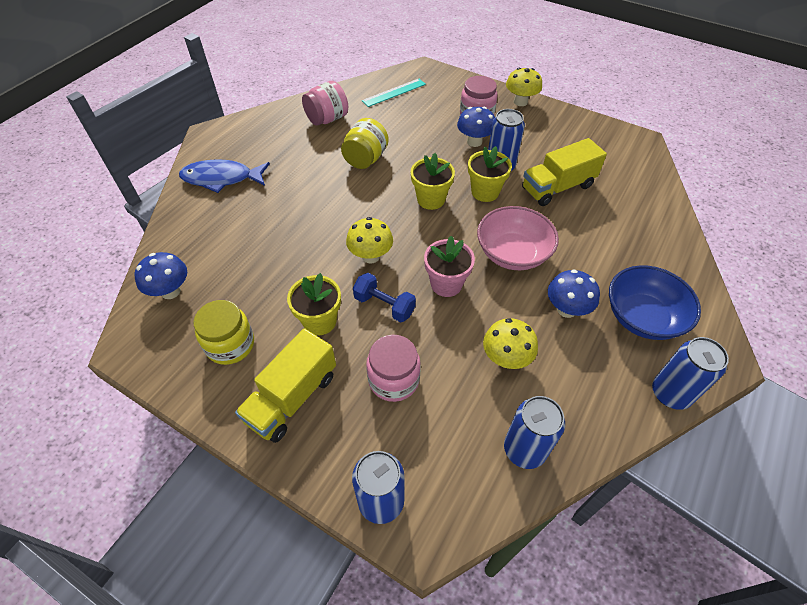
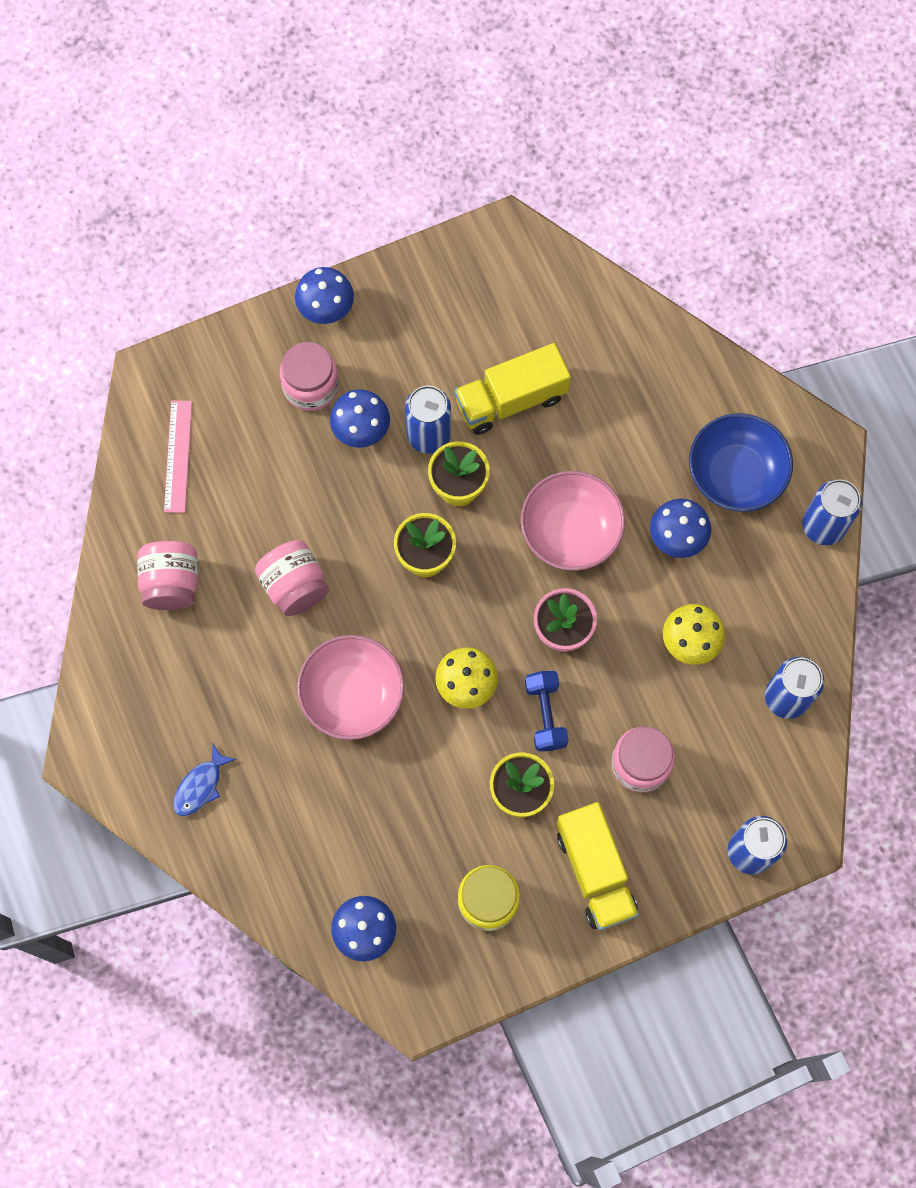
camera: 55 degrees left, 20 degrees up
blue fish [179,159,270,193] -> blue fish [173,744,236,816], size x0.58
yellow jar [341,118,389,169] -> pink jar [255,540,329,616]
blue dumbbell [353,273,416,322] -> blue dumbbell turned 75 degrees counterclockwise [525,671,569,751]
turquoise ruler [362,79,426,107] -> pink ruler [164,400,192,513]
yellow mushroom [506,68,542,106] -> blue mushroom [295,267,354,324]
yellow truck [522,138,607,206] -> yellow truck turned 60 degrees clockwise [454,343,571,435]
none -> pink bowl [297,635,405,740]

